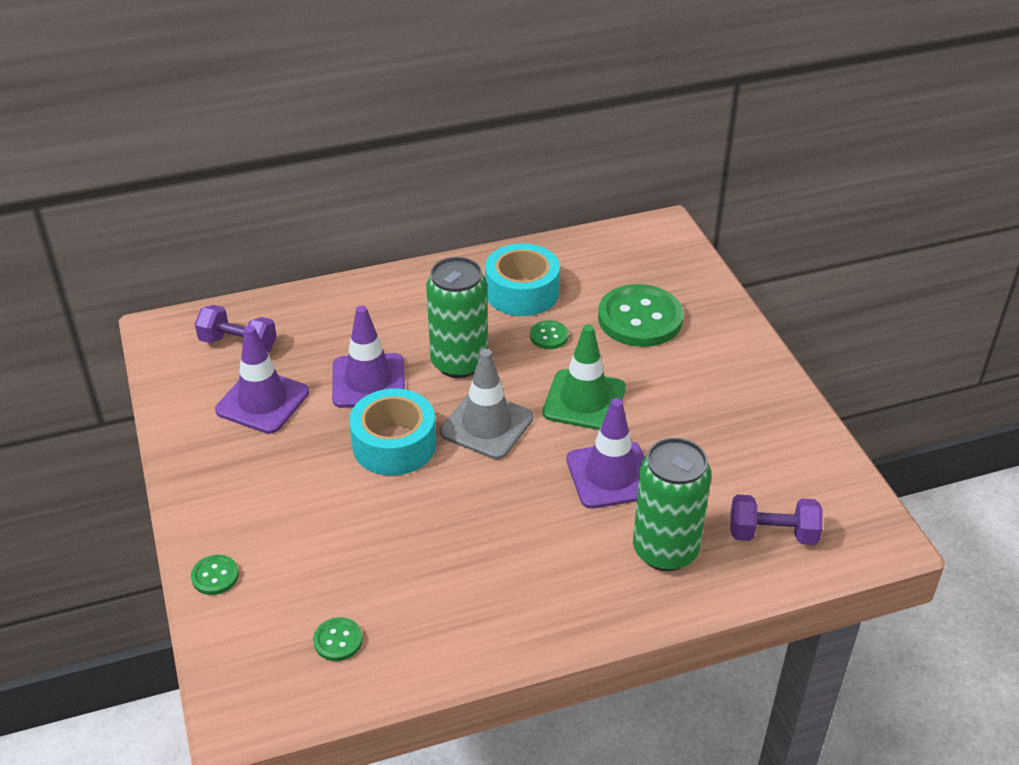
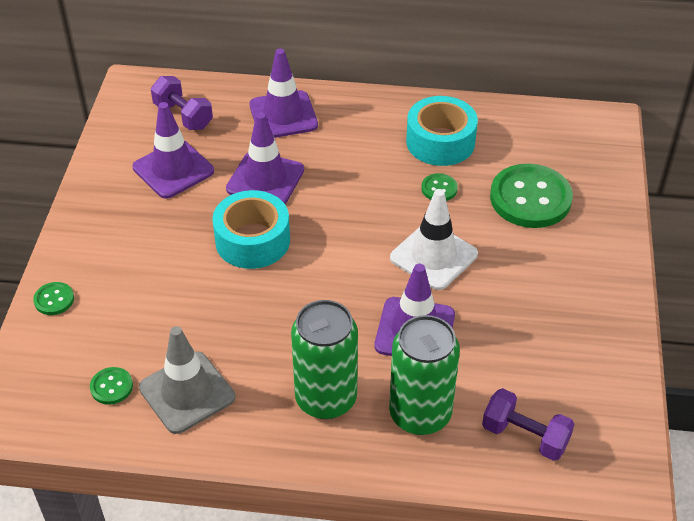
camera: 25 degrees right, 5 degrees up
green can [426,257,488,378] -> green can moved to [291,300,358,419]
grey traffic cone [440,349,533,459] -> grey traffic cone moved to [139,326,235,434]
green traffic cone [542,324,626,430] -> white traffic cone [390,189,478,290]
none -> purple traffic cone [249,48,318,138]

